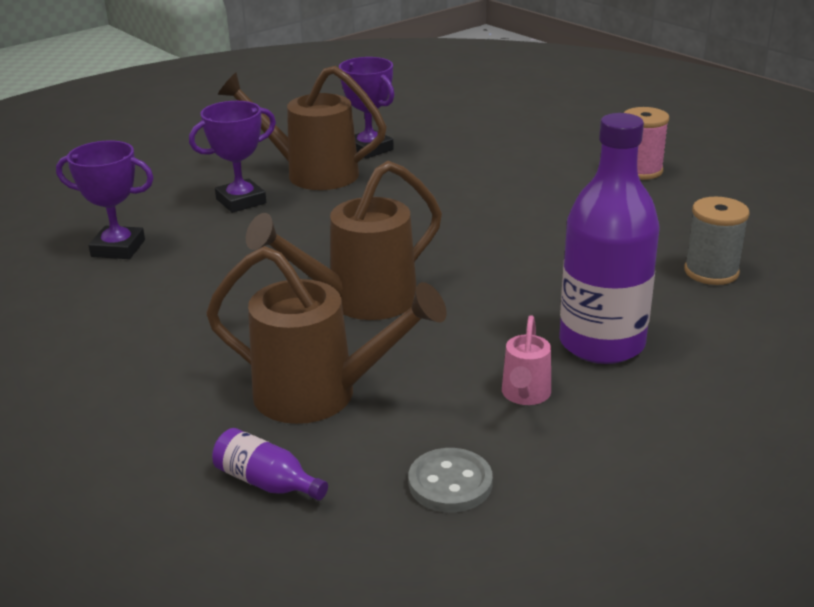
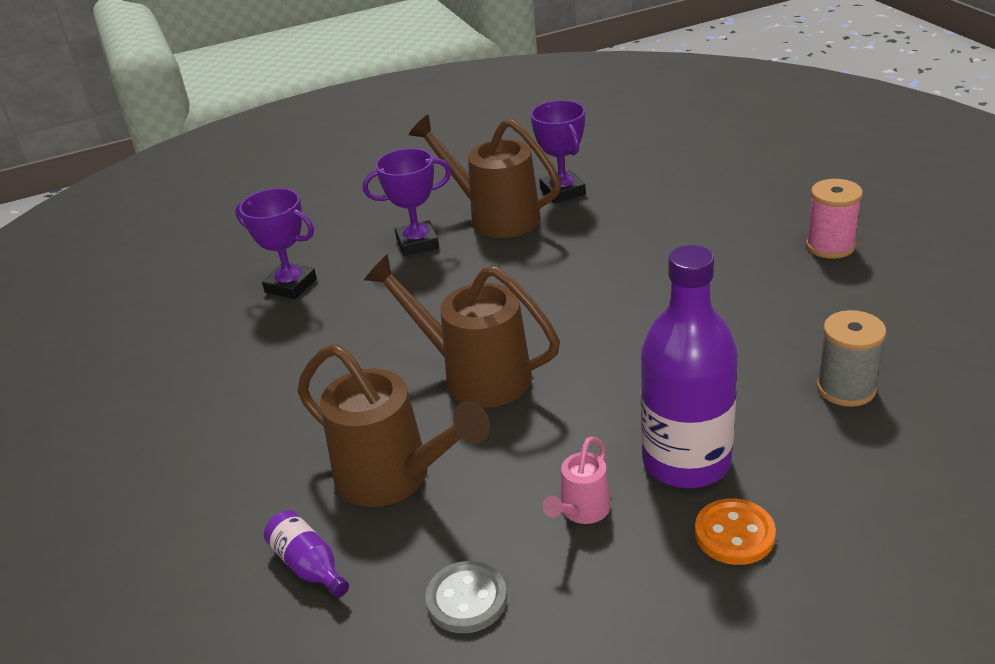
camera: 20 degrees right, 5 degrees up
brown watering can [246,161,442,320] -> brown watering can turned 45 degrees clockwise [364,254,560,408]
none -> orange button [695,498,776,565]

